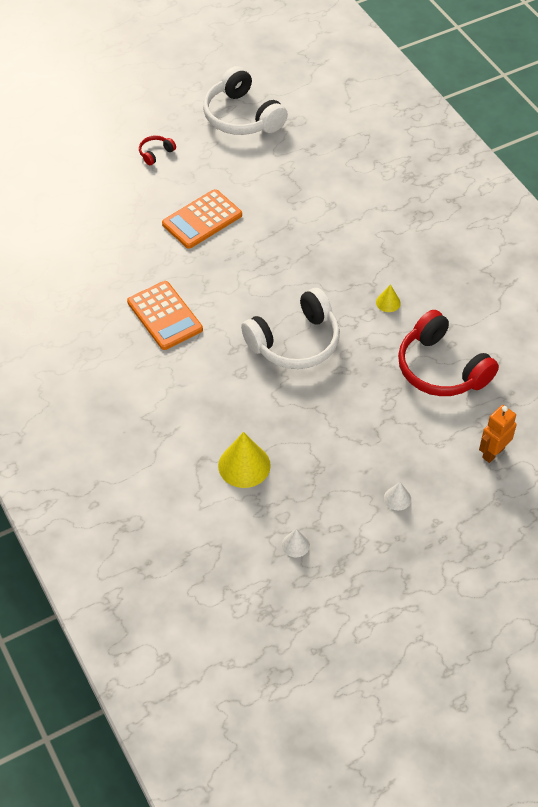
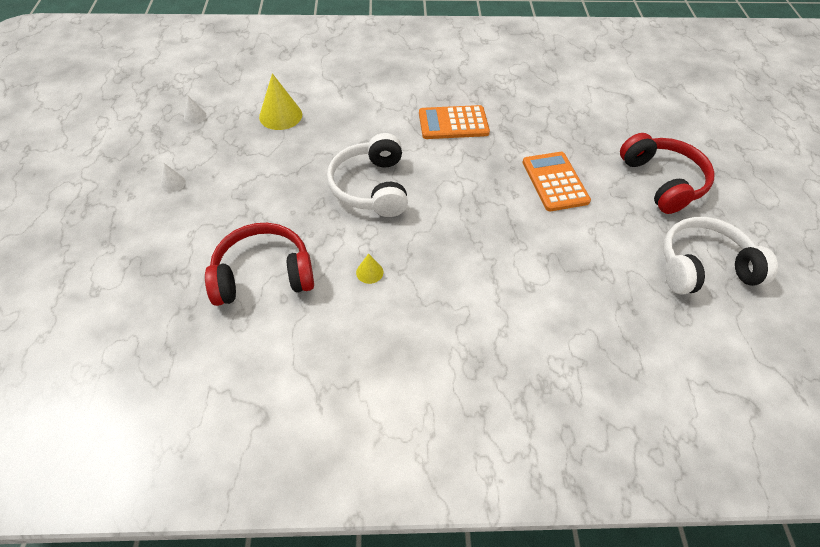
camera: 115 degrees right, 0 degrees up
red headphones [139,135,176,165] -> red headphones [620,133,715,214], size x2.34
orange robot [479,405,517,463] -> none

